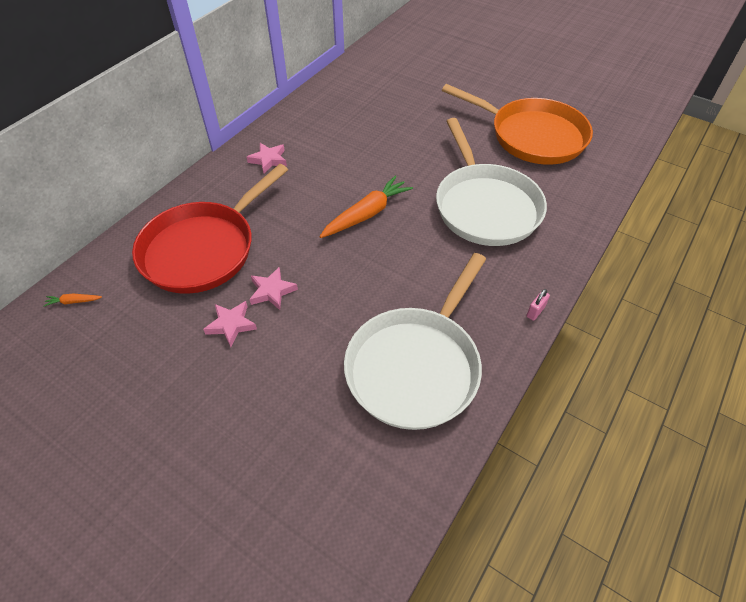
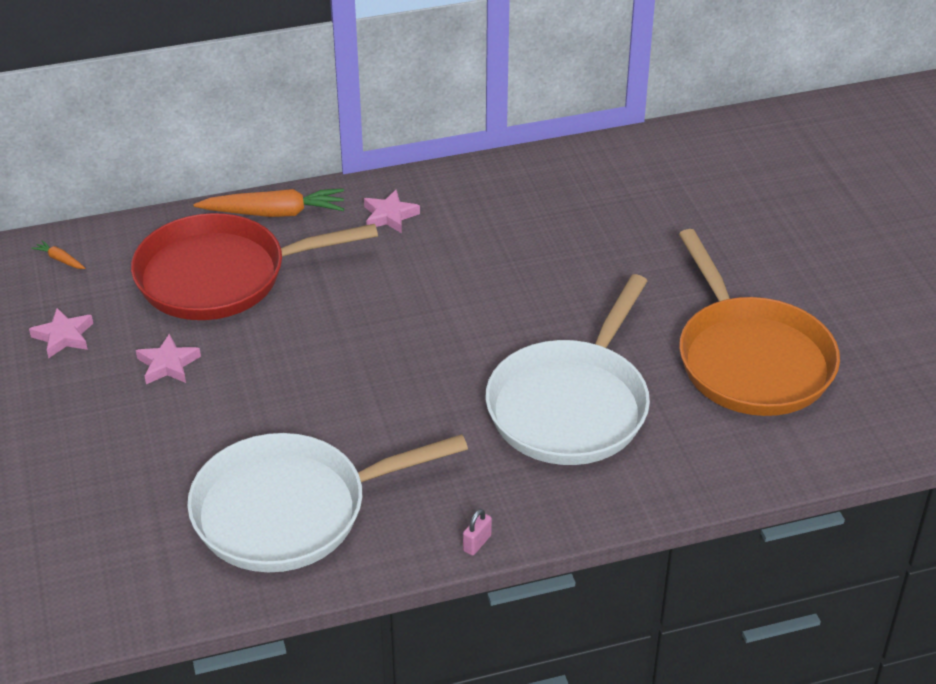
camera: 40 degrees right, 10 degrees down
pink star [249,267,298,310] -> pink star moved to [29,308,93,358]
orange carrot [320,176,413,238] -> orange carrot moved to [194,188,344,217]
pink padlock [526,289,550,321] -> pink padlock turned 45 degrees counterclockwise [463,509,492,556]

